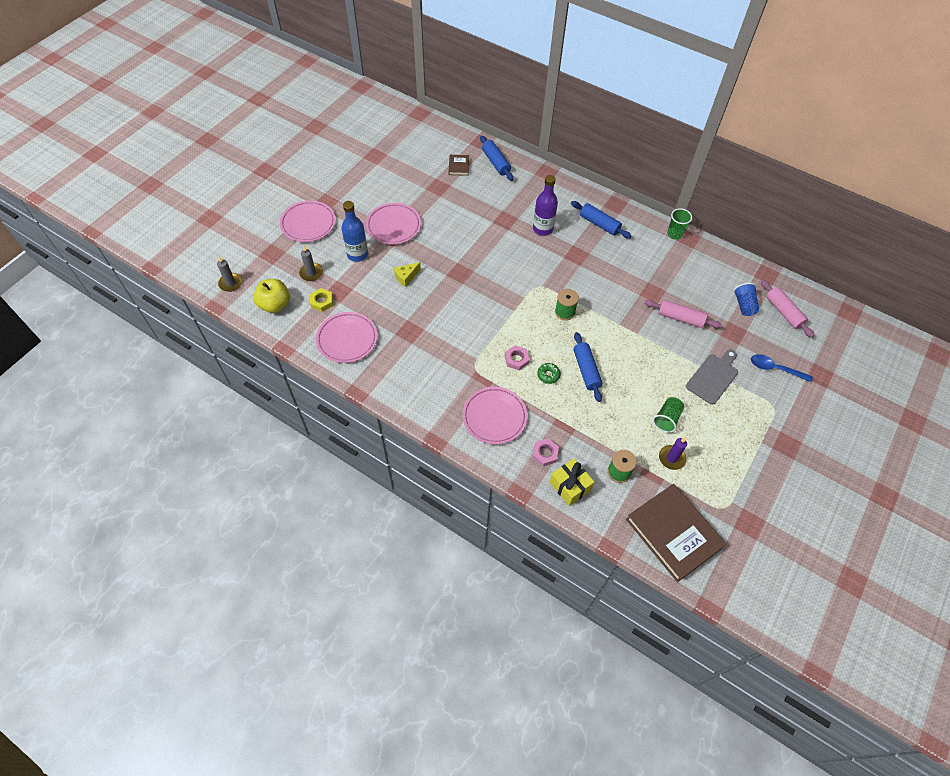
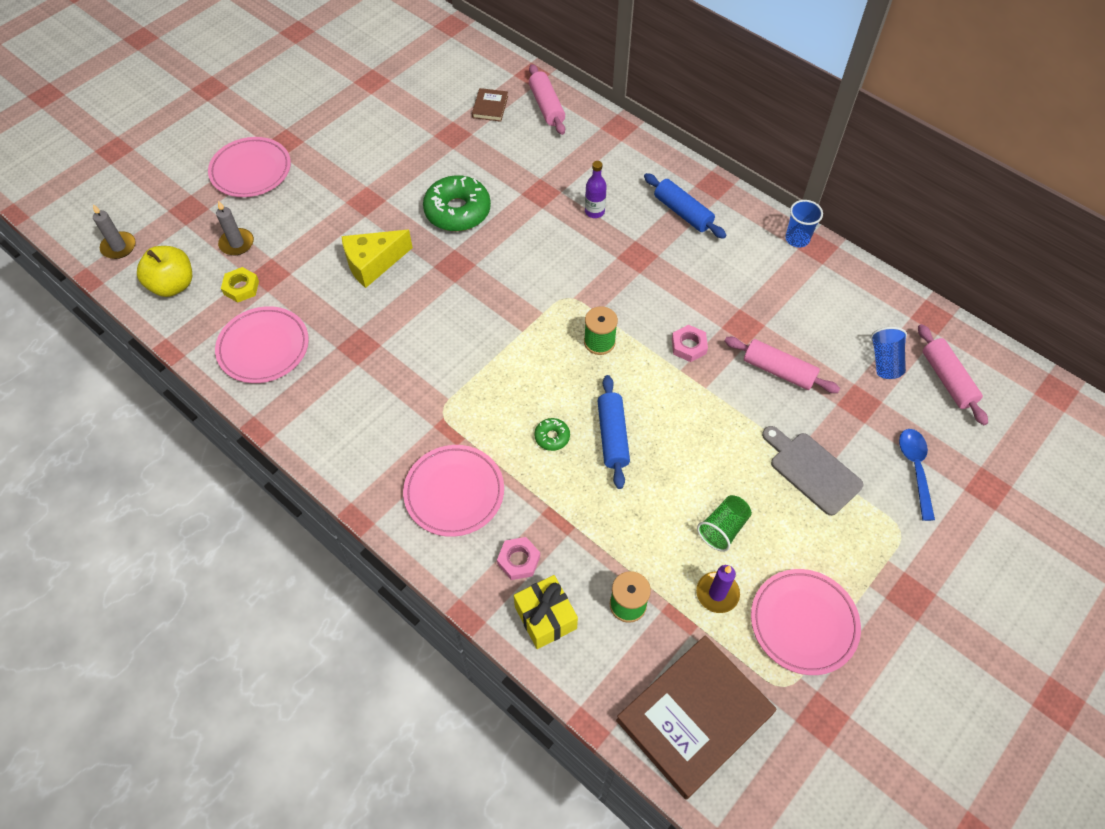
camera: 10 degrees right, 0 degrees up
blue bottle [341,201,368,262] -> none
pink plate [366,203,421,245] -> pink plate moved to [751,569,861,675]
yellow cheese [394,262,421,287] -> yellow cheese [341,230,413,288], size x1.64
blue rolling pin [480,136,513,181] -> pink rolling pin [529,64,565,135]
pink nut [505,345,530,370] -> pink nut moved to [672,325,708,362]
purple bottle [533,175,558,236] -> purple bottle [585,161,607,218], size x0.64
brown book [626,484,727,582] -> brown book turned 75 degrees clockwise [616,635,776,799]
green cup [667,208,692,239] -> blue cup [785,200,823,248]
grey cutting board [686,350,738,405] -> grey cutting board turned 90 degrees counterclockwise [762,426,864,516]
blue spoon [751,354,813,382] -> blue spoon turned 60 degrees clockwise [899,429,935,521]
none -> green donut [423,175,491,231]

